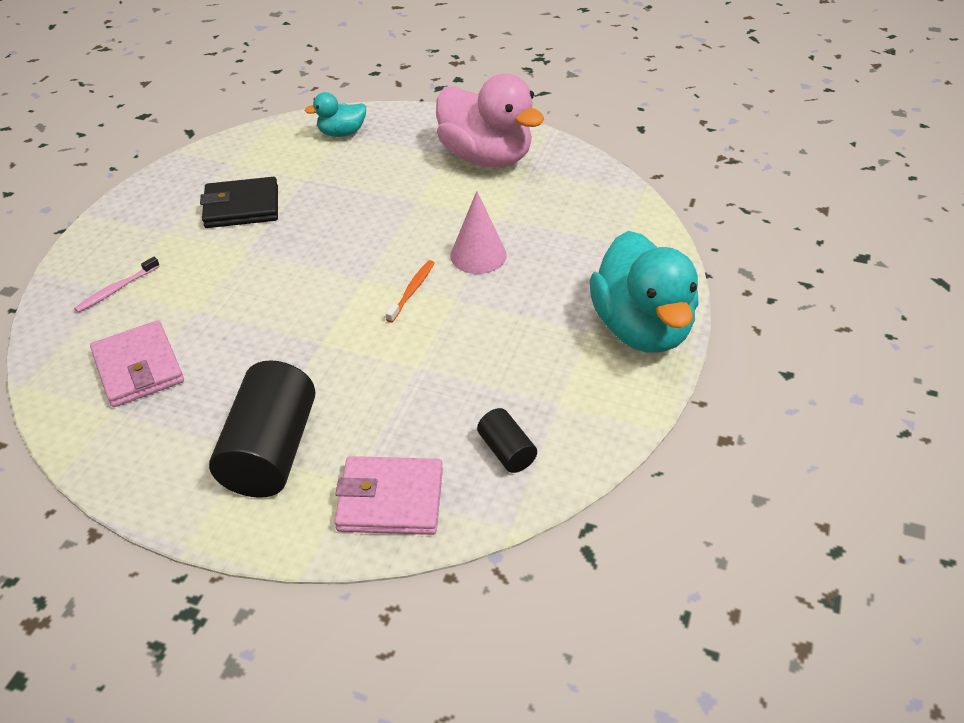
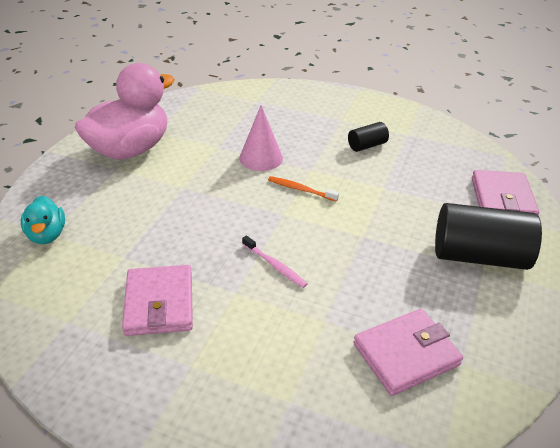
camera: 90 degrees left, 5 degrees down
pink toothbrush [74,257,160,313] -> pink toothbrush moved to [242,235,307,288]
black wallet [200,177,278,228] -> pink wallet [122,265,193,336]
black cylinder [477,408,537,473] -> black cylinder moved to [348,122,389,152]
turquoise duck [590,231,699,352] -> none

